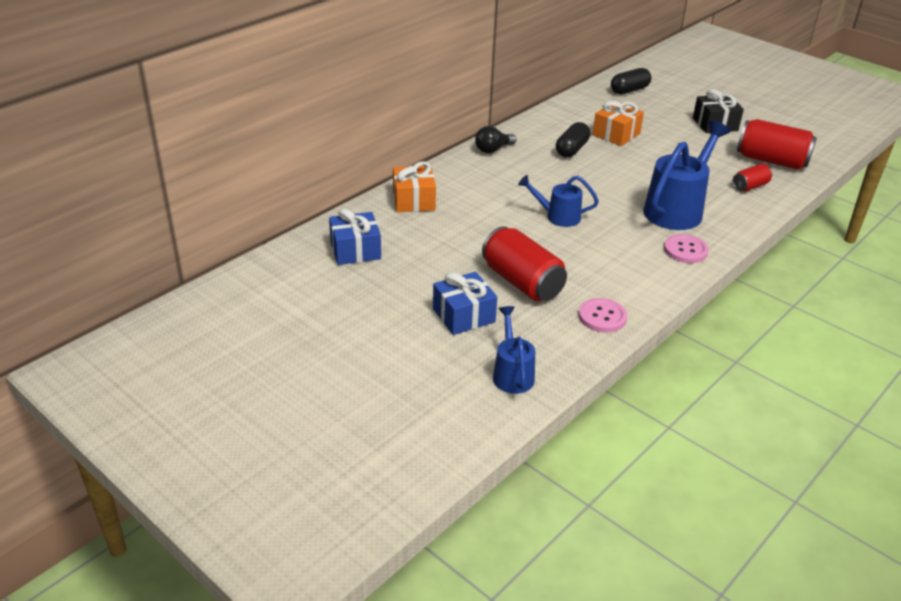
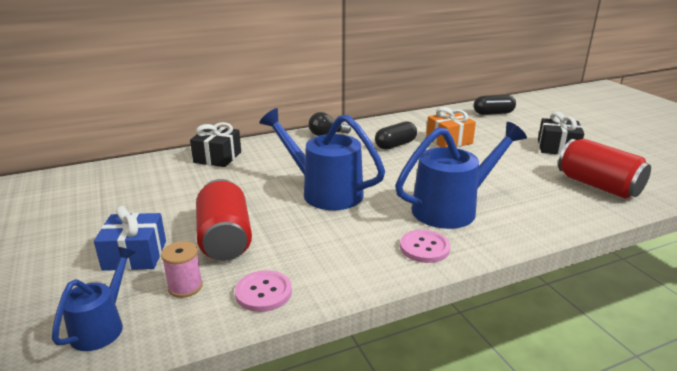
camera: 25 degrees right, 10 degrees down
blue gift [329,208,381,265] -> none
orange gift [393,162,436,212] -> black gift [190,122,241,167]
blue watering can [518,175,599,227] -> blue watering can [259,108,385,210], size x1.77
red can [733,164,772,192] -> none
none -> pink spool [161,241,203,298]

